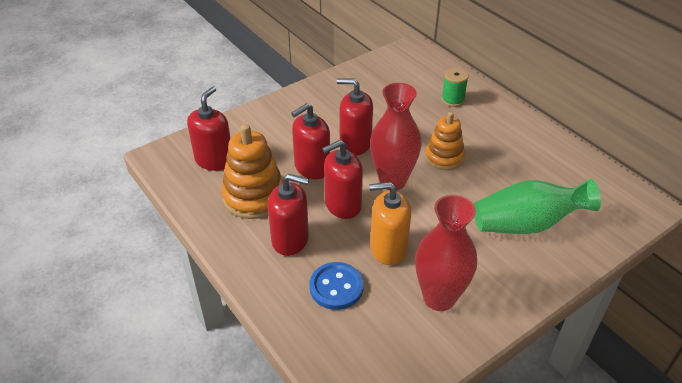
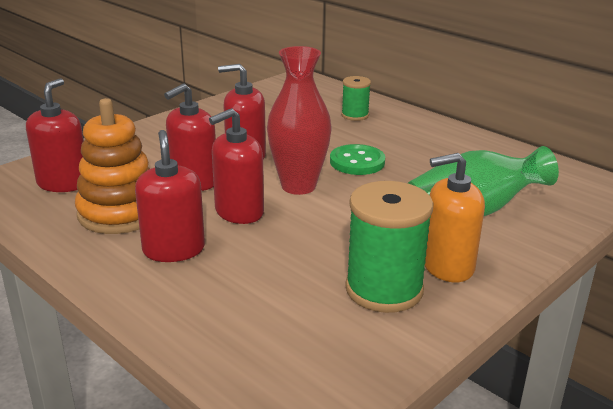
camera: 10 degrees left, 15 degrees down
red soap dispenser [268,174,309,256] -> red soap dispenser turned 105 degrees counterclockwise [135,130,205,262]
blue button [309,262,364,310] -> none
orange soap dispenser [369,182,411,265] -> orange soap dispenser moved to [425,153,485,282]
red vase [415,195,477,311] -> green spool [345,181,434,313]
orange stacking toy [425,112,465,170] -> green button [330,144,385,175]

